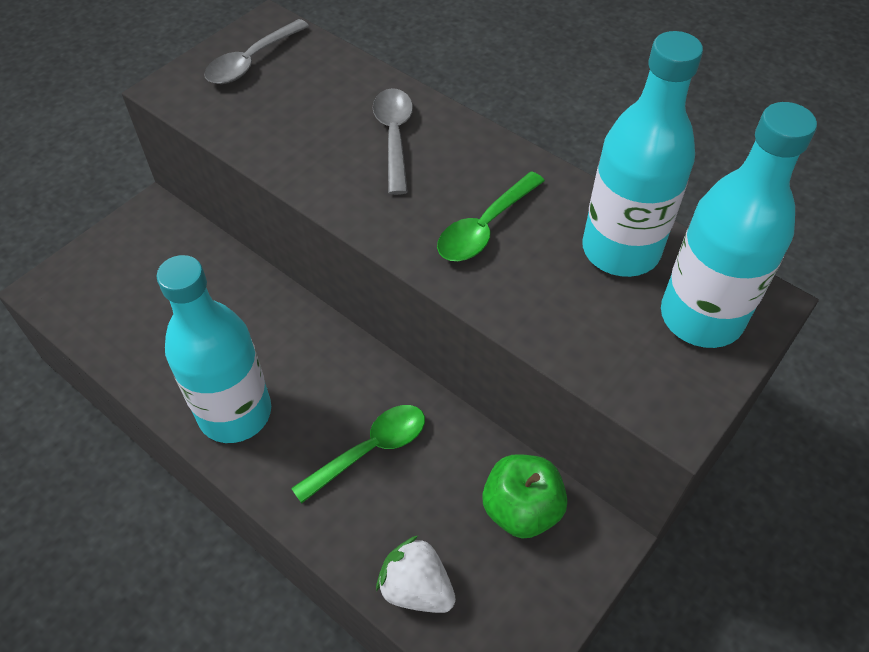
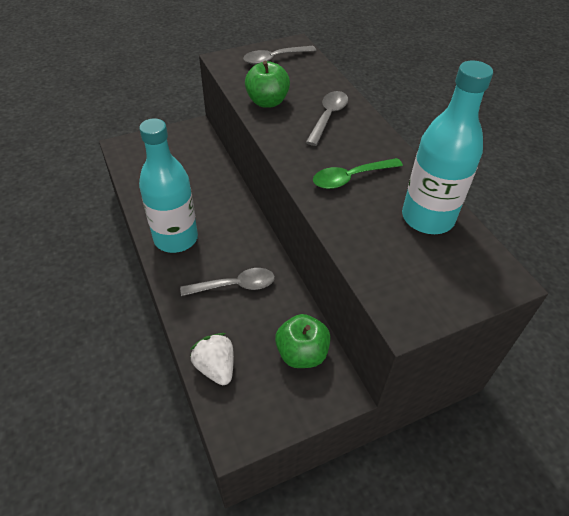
camera: 25 degrees right, 5 degrees down
green spoon [291,405,425,503] -> grey spoon [180,268,275,296]
turquoise bottle [661,102,817,348] -> none
none -> green apple [245,61,290,108]

